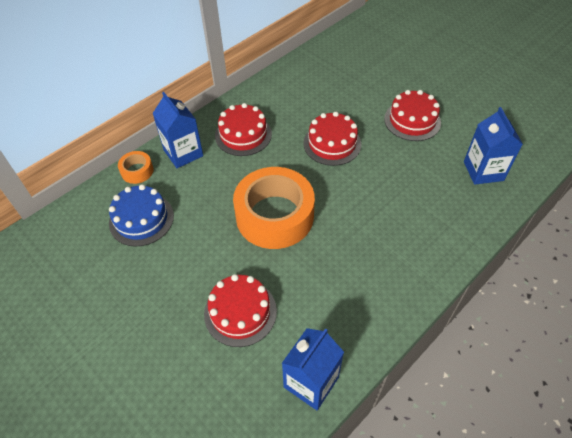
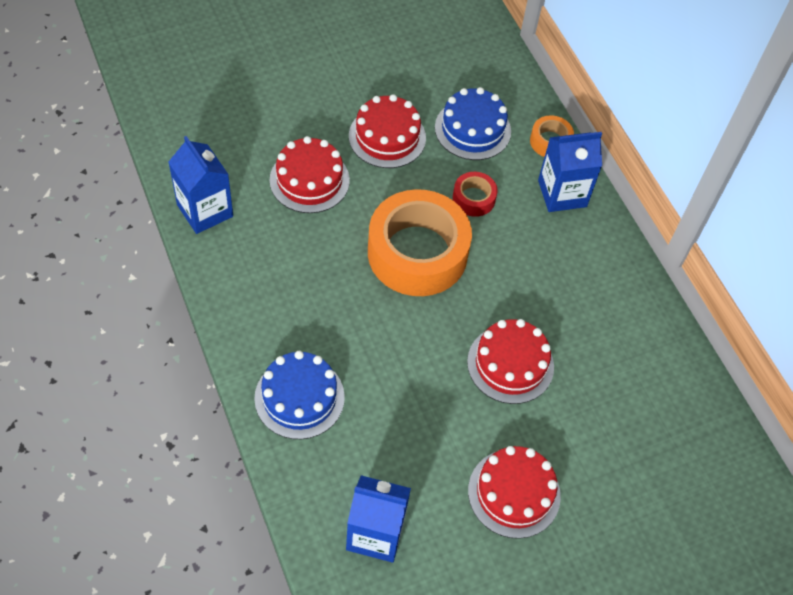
camera: 105 degrees right, 5 degrees up
red cake [215,103,272,156] -> red cake moved to [349,94,426,168]
none -> blue cake [254,351,345,439]
none -> red tape [453,172,498,217]

